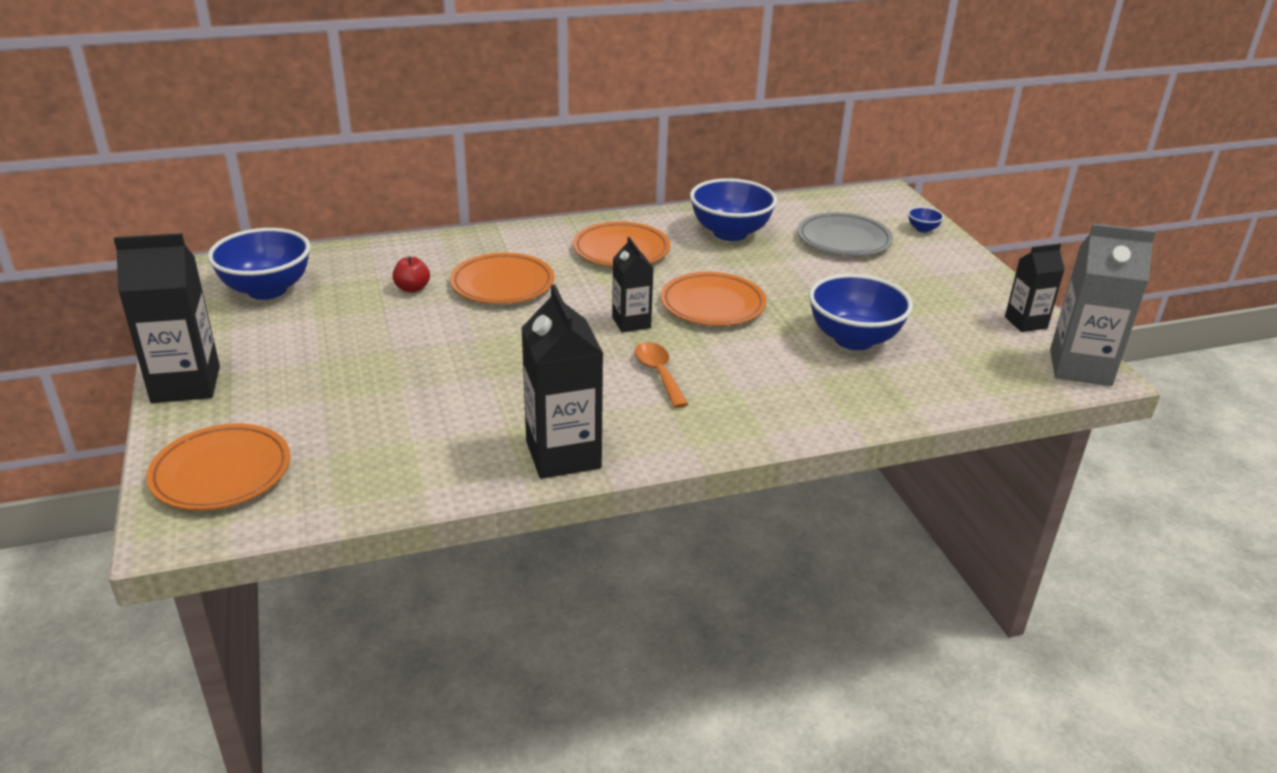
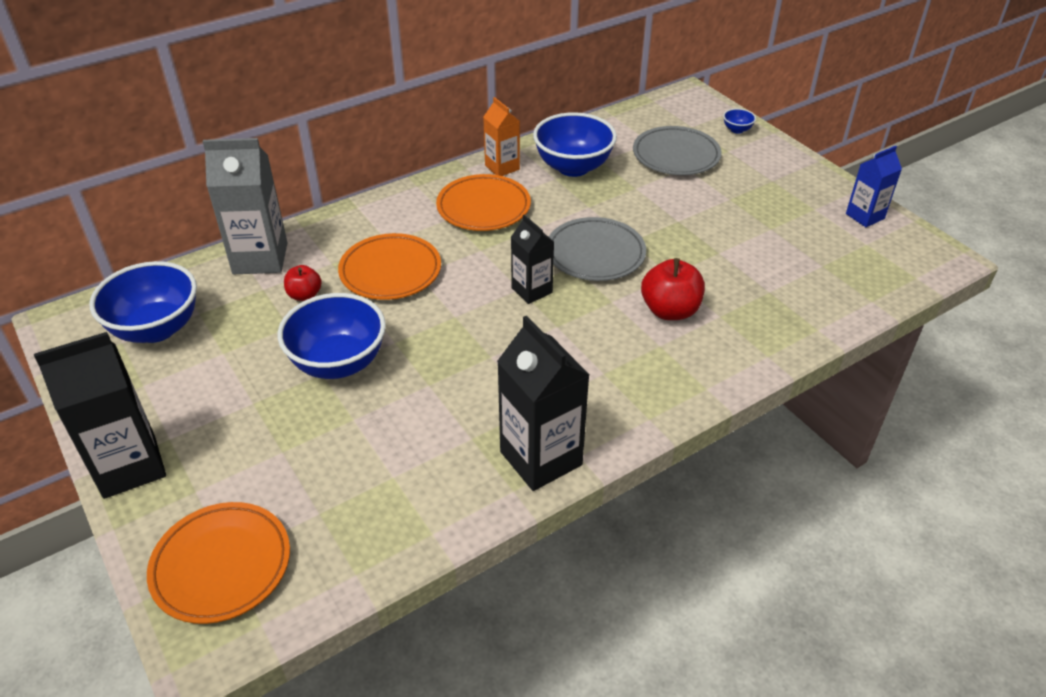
camera: 15 degrees left, 10 degrees up
orange spoon [635,342,688,408] -> none
orange plate [661,272,767,326] -> grey plate [549,217,646,281]
blue bowl [809,274,913,350] -> blue bowl moved to [278,293,386,379]
black carton [1005,244,1065,332] -> blue carton [846,146,902,227]
grey carton [1050,224,1156,386] -> grey carton moved to [203,138,288,274]
none -> orange carton [483,97,520,176]
none -> red apple [641,258,705,320]

